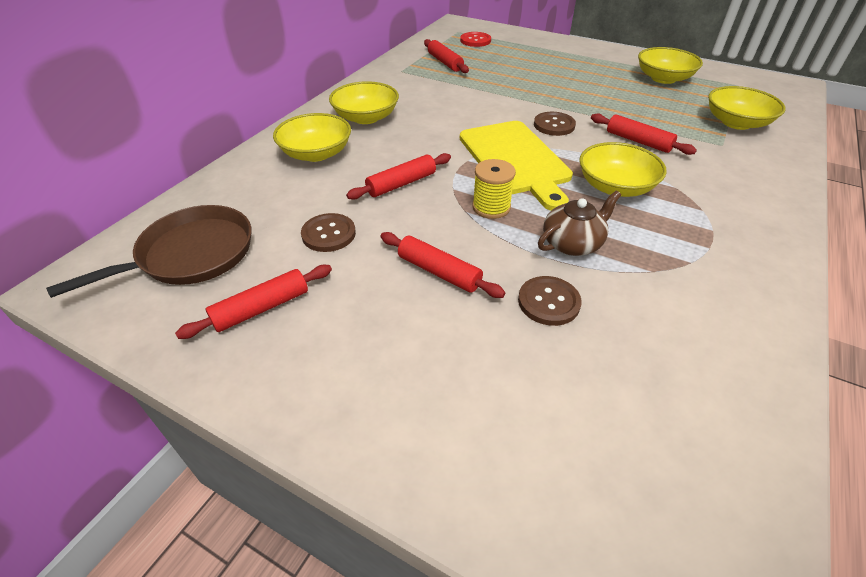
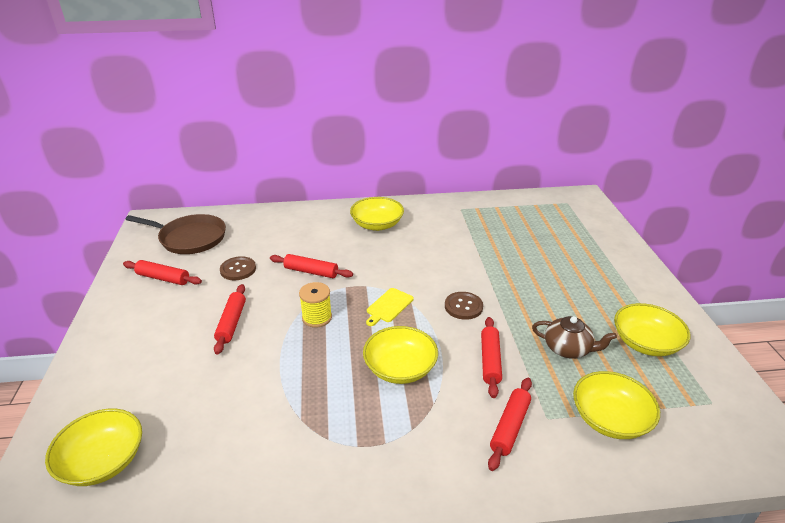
camera: 55 degrees right, 10 degrees down
yellow bowl [273,113,351,162] -> yellow bowl moved to [45,409,142,486]
red rolling pin [424,39,469,73] -> red rolling pin moved to [488,378,532,471]
red button [460,32,491,47] -> none
yellow cutting board [460,121,573,211] -> yellow cutting board [366,288,414,326], size x0.46
brown button [518,276,582,326] -> none
brown teapot [538,191,621,256] -> brown teapot moved to [532,316,617,359]

